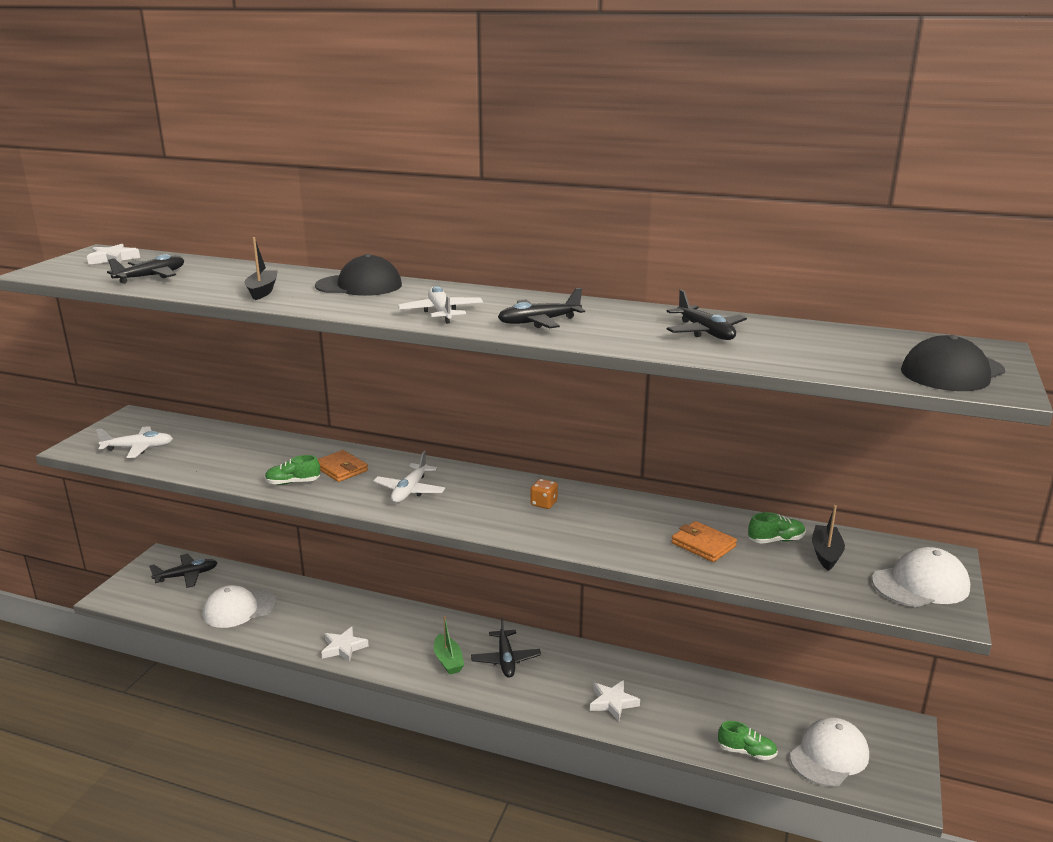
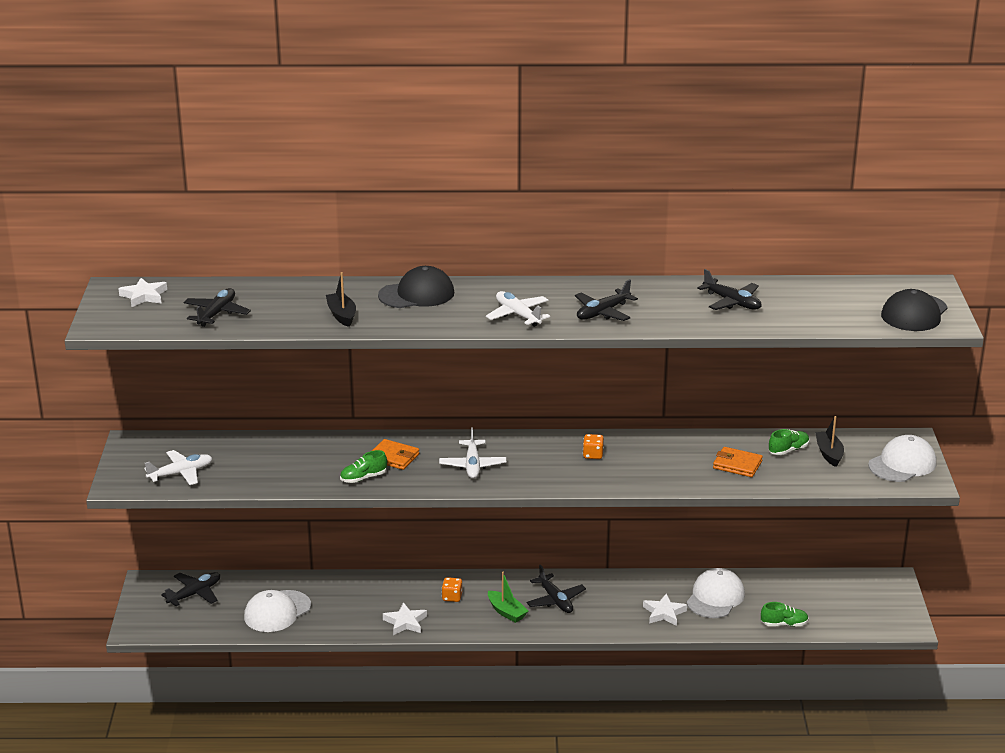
camera: 20 degrees left, 5 degrees up
white cap [790,717,869,787] -> white cap moved to [687,568,745,618]
none -> orange dice [442,577,462,602]

